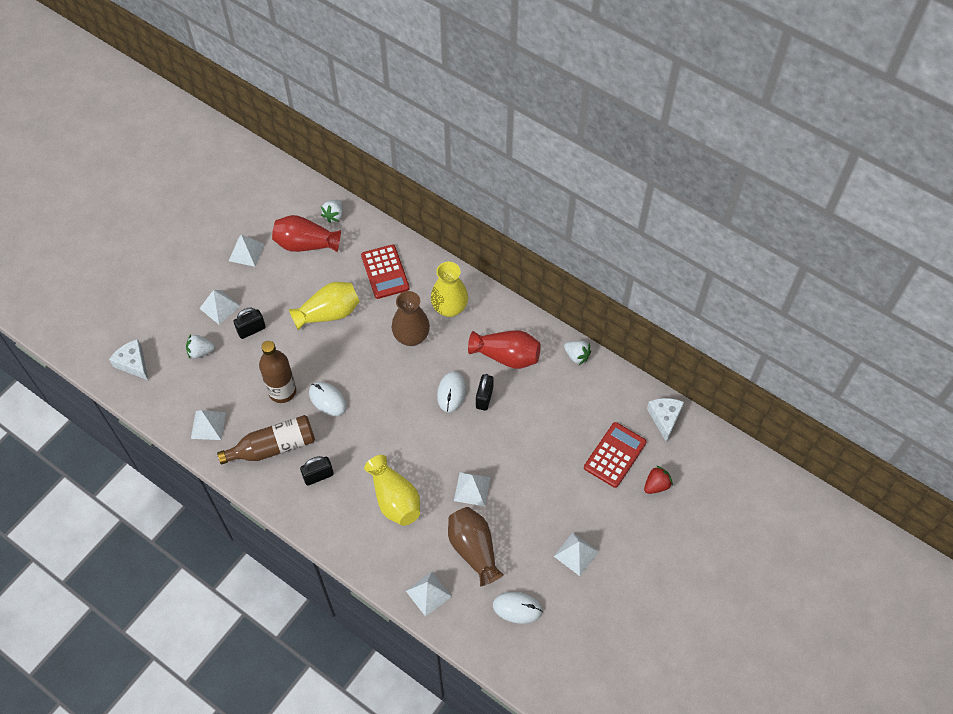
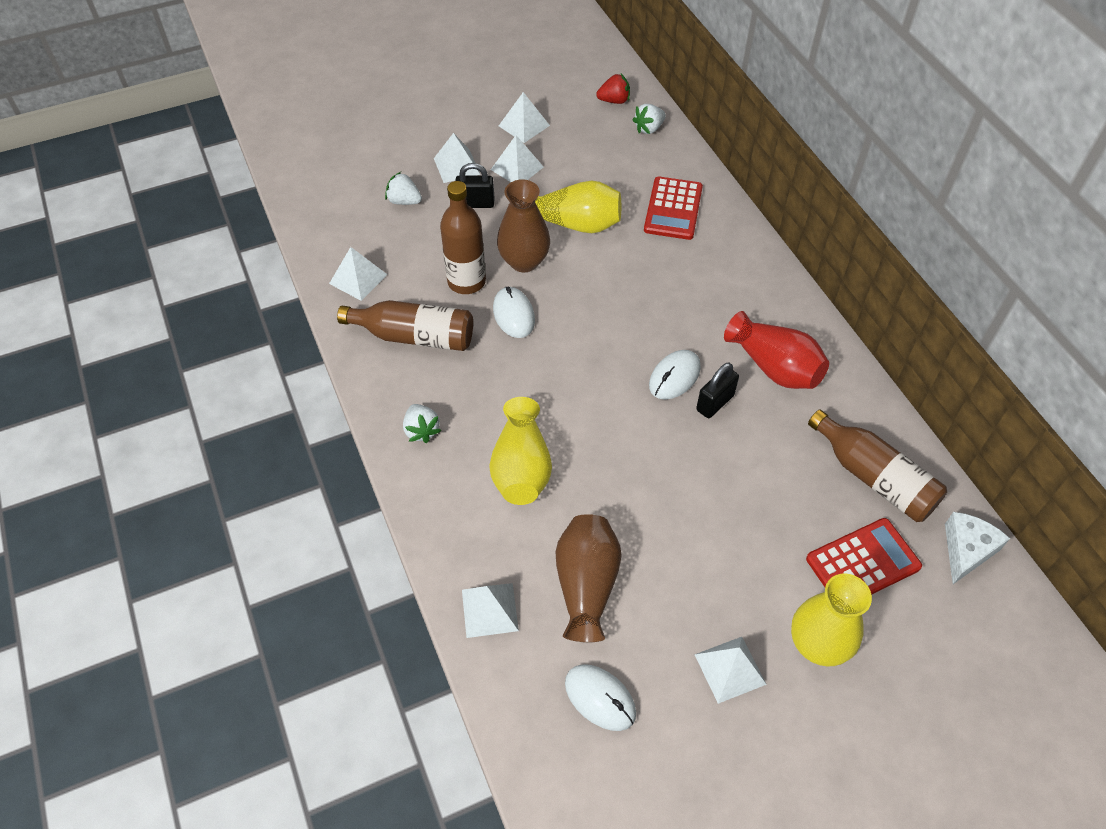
camera: 30 degrees right, 5 degrees down
white cheese [109,339,148,380] -> none
red vase [272,215,341,252] -> none
black padlock [300,456,334,486] -> none
brown vase [392,291,430,346] -> brown vase moved to [497,179,550,272]
yellow vase [431,262,468,317] -> yellow vase moved to [791,573,872,666]
white pyramid [454,472,491,506] -> white pyramid moved to [491,135,544,182]
white strawberry [564,341,591,365] -> white strawberry moved to [403,404,441,443]
red strawberry [644,466,673,494] -> red strawberry moved to [596,74,630,104]
none -> brown bottle [808,409,947,522]

